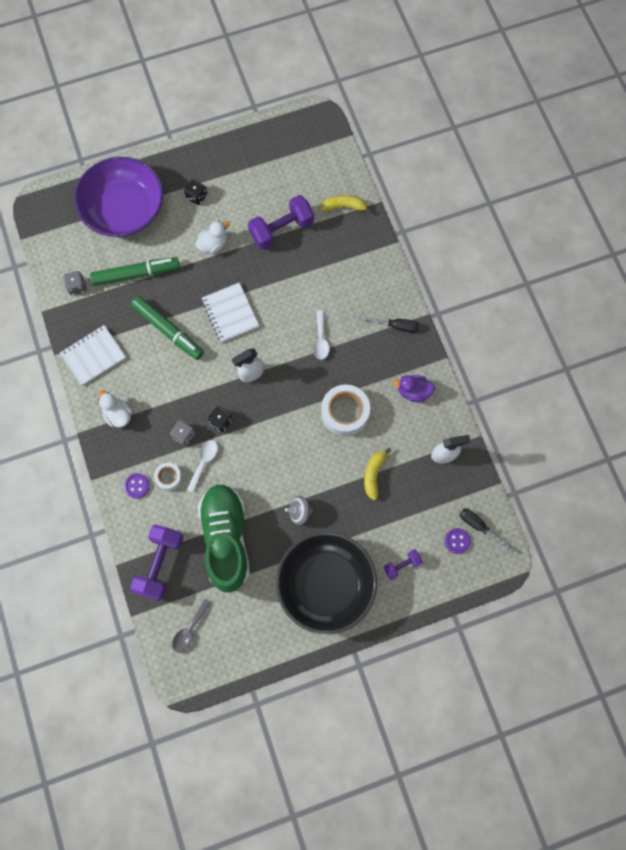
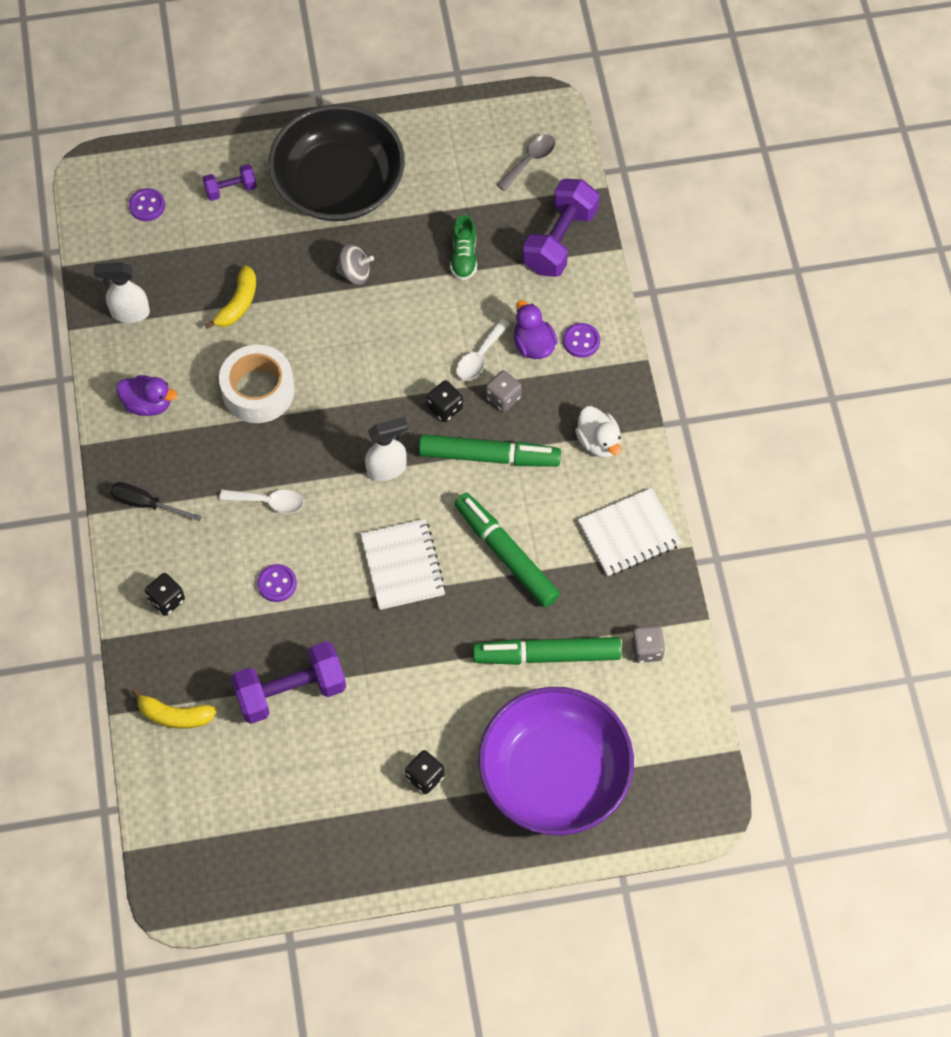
camera: 170 degrees left, 10 degrees down
white tape [154,463,182,491] -> purple duck [514,300,558,359]
white duck [196,221,230,254] -> none
green shoe [198,483,250,593] -> green shoe [450,215,477,280], size x0.42
white spoon [313,310,330,360] -> white spoon turned 90 degrees clockwise [219,490,304,514]
black screwdriver [460,509,515,553] -> none
none -> black dice [145,573,185,616]
none -> purple button [257,564,297,602]
none -> green marker [419,434,561,467]

